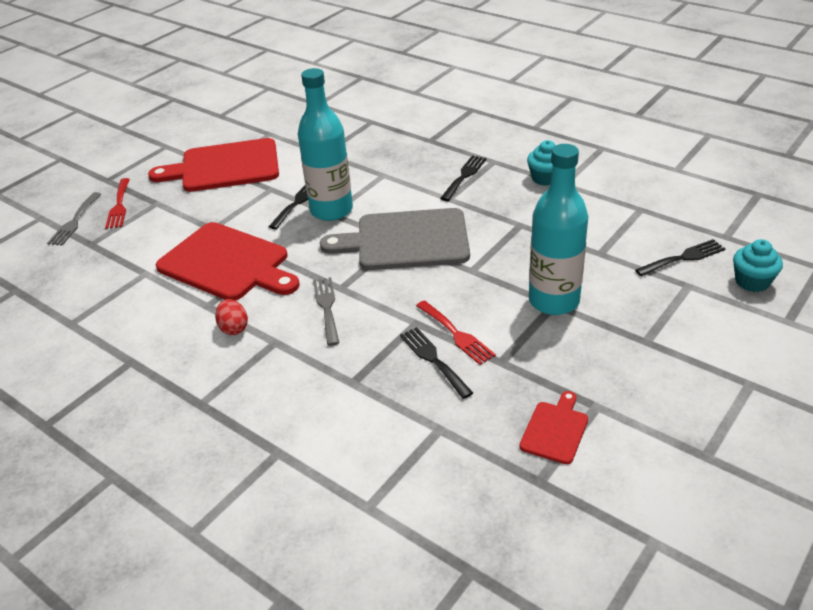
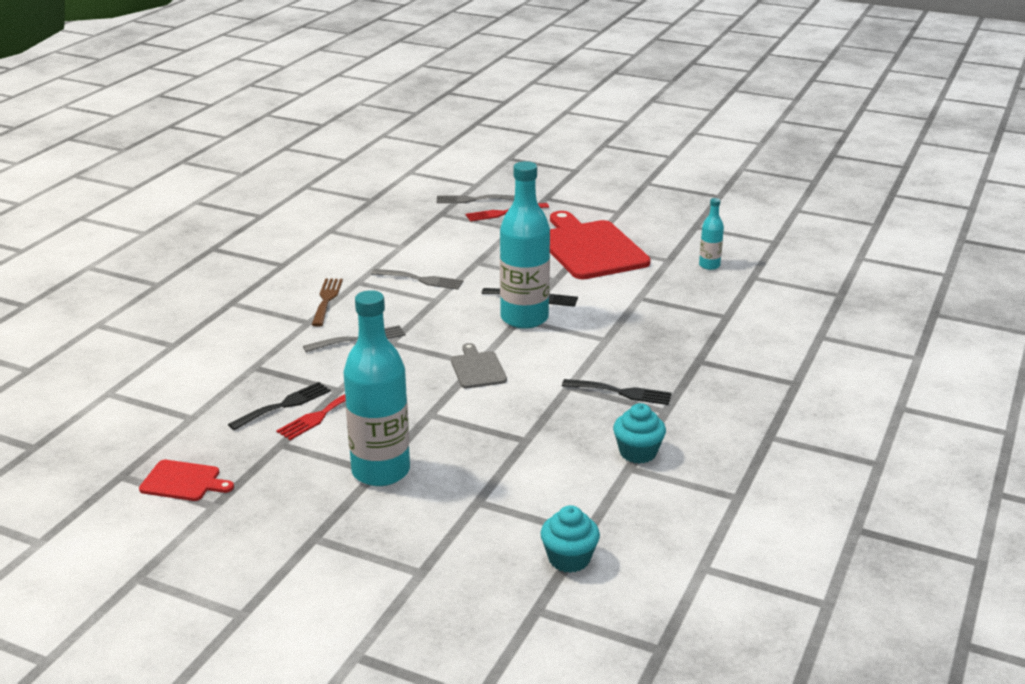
camera: 75 degrees right, 10 degrees down
red cutting board [156,222,300,301] -> grey fork [371,269,464,290]
red egg [215,299,248,335] -> brown fork [312,278,343,327]
grey cutting board [320,208,470,270] -> grey cutting board [451,343,507,389], size x0.48
black fork [635,239,725,276] -> none
turquoise cupcake [733,239,783,292] -> turquoise cupcake moved to [541,505,600,573]
none -> turquoise bottle [699,198,724,270]

